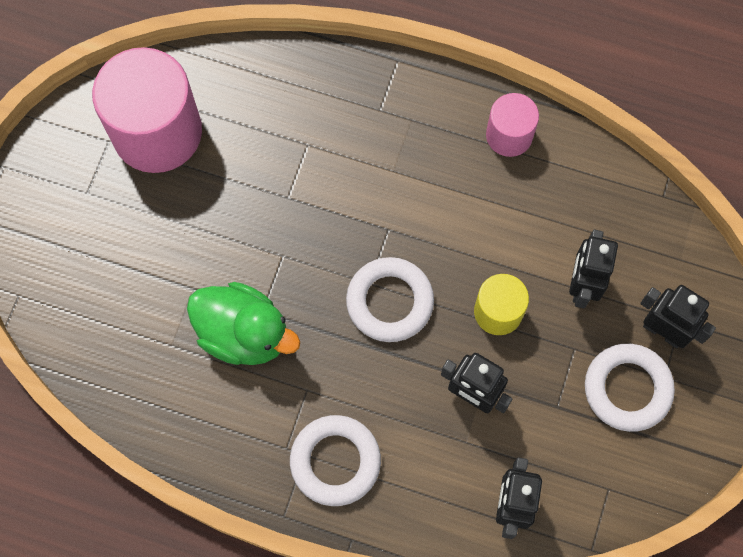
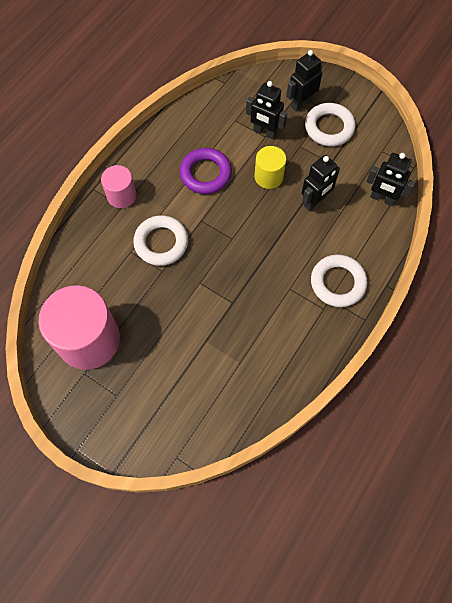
camera: 75 degrees left, 5 degrees down
green duck [187,282,300,365] -> none
white ring [346,257,434,342] -> white ring moved to [133,215,188,266]
pink cylinder [486,93,539,157] -> pink cylinder moved to [101,165,136,208]
none -> purple ring [180,148,232,194]

